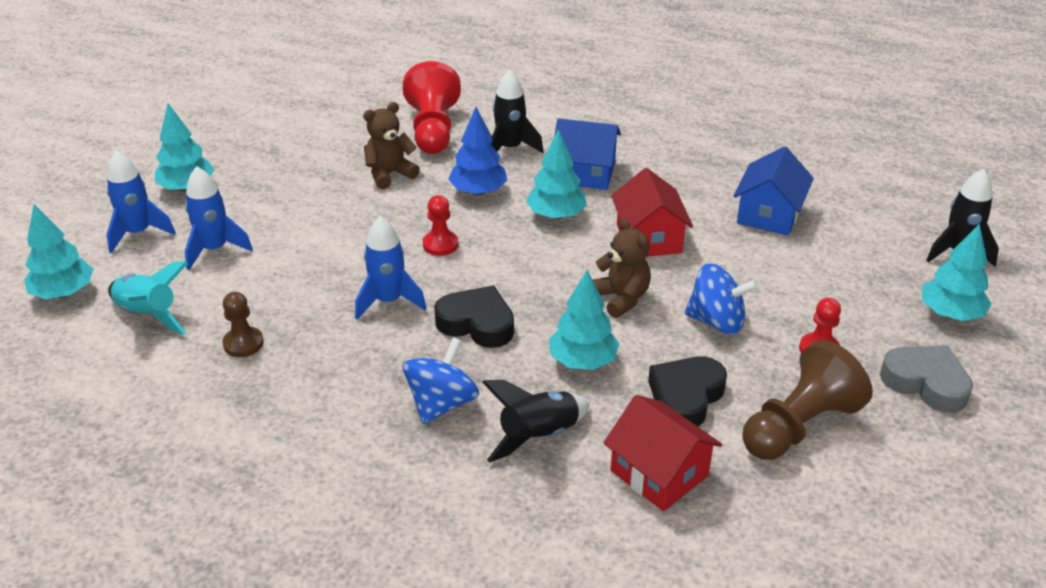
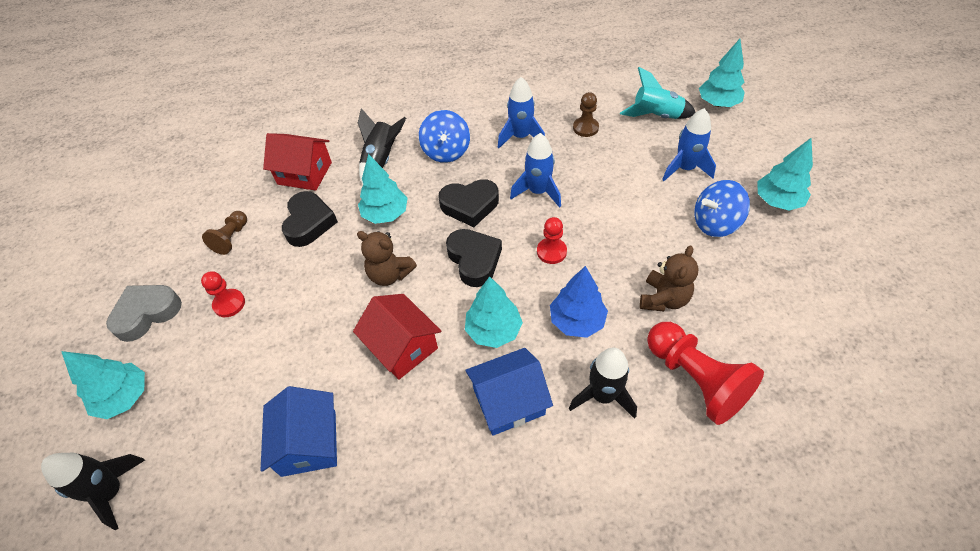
camera: 150 degrees right, 15 degrees up
blue rocket [106,151,176,253] -> blue rocket moved to [498,77,545,148]
blue spinning top [685,263,758,334] -> blue spinning top moved to [694,180,750,237]
brown pawn [742,340,873,460] -> brown pawn [202,211,247,255], size x0.53
grey heart [880,345,973,413] -> grey heart turned 135 degrees clockwise [106,285,182,342]
none -> black heart [446,229,502,287]

